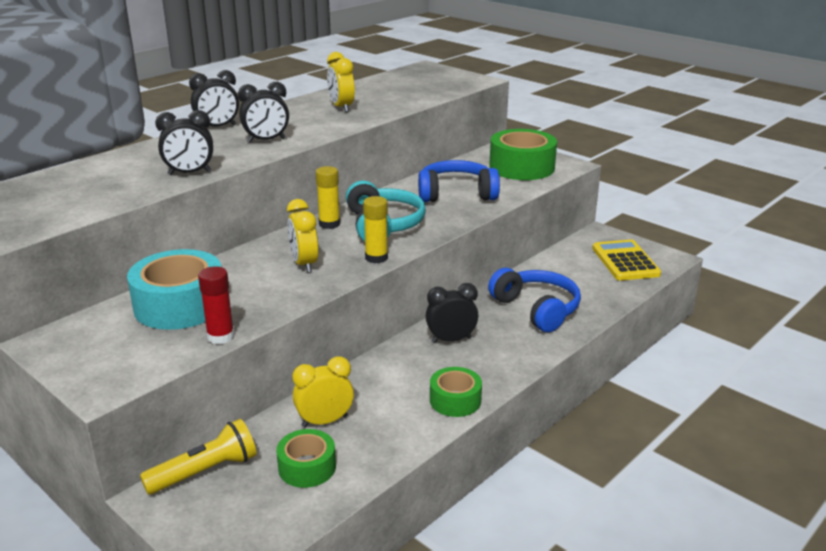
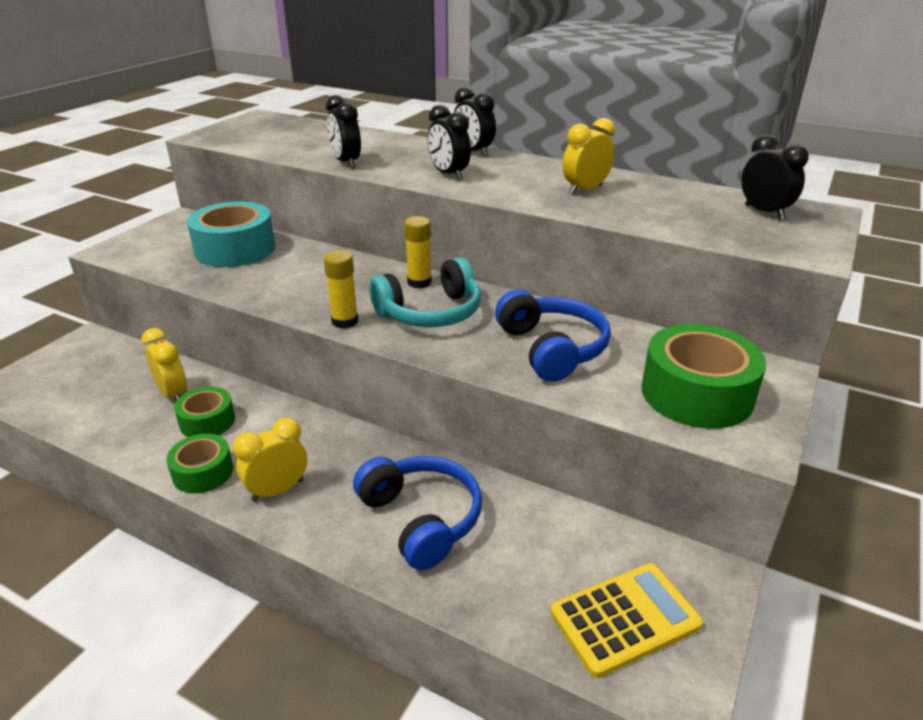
camera: 75 degrees right, 5 degrees up
yellow flashlight [140,419,256,495] -> none
red glue stick [198,266,235,344] -> none
green tape [276,429,336,488] -> green tape moved to [174,387,235,437]
yellow clock [287,199,319,273] -> yellow clock moved to [233,418,307,502]
black clock [426,283,478,343] -> black clock moved to [742,134,809,220]
blue headphones [488,268,581,332] -> blue headphones turned 75 degrees counterclockwise [353,456,482,570]

